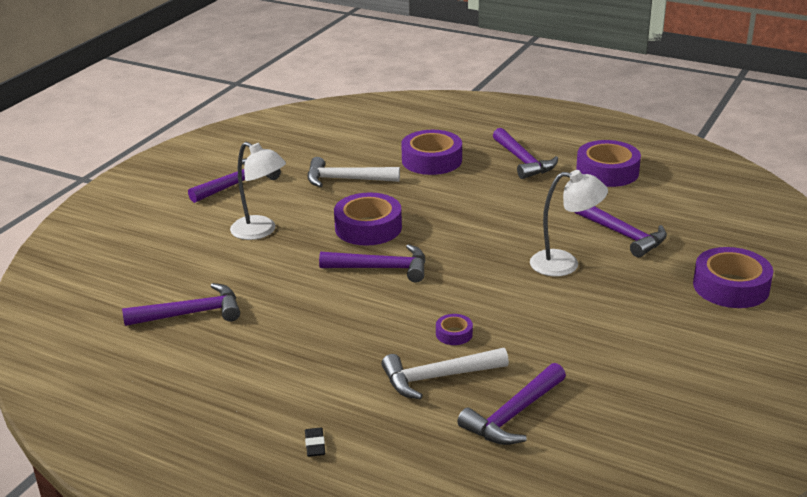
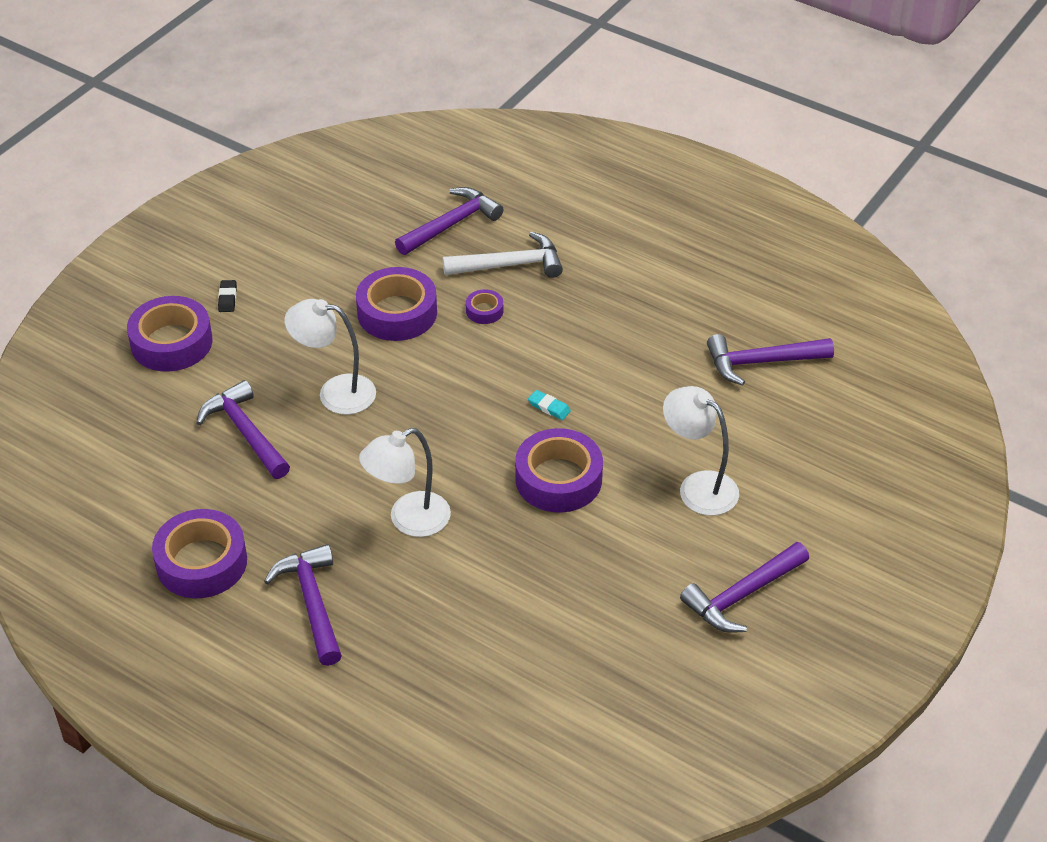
camera: 175 degrees left, 15 degrees up
black eraser [305,427,325,457] -> black eraser moved to [218,280,237,312]
white hammer [308,157,400,187] -> none
purple hammer [319,244,426,283] -> turquoise eraser [528,390,571,420]
purple tape [401,130,462,175] -> purple tape moved to [356,267,437,341]
none -> white lamp [359,428,451,537]

